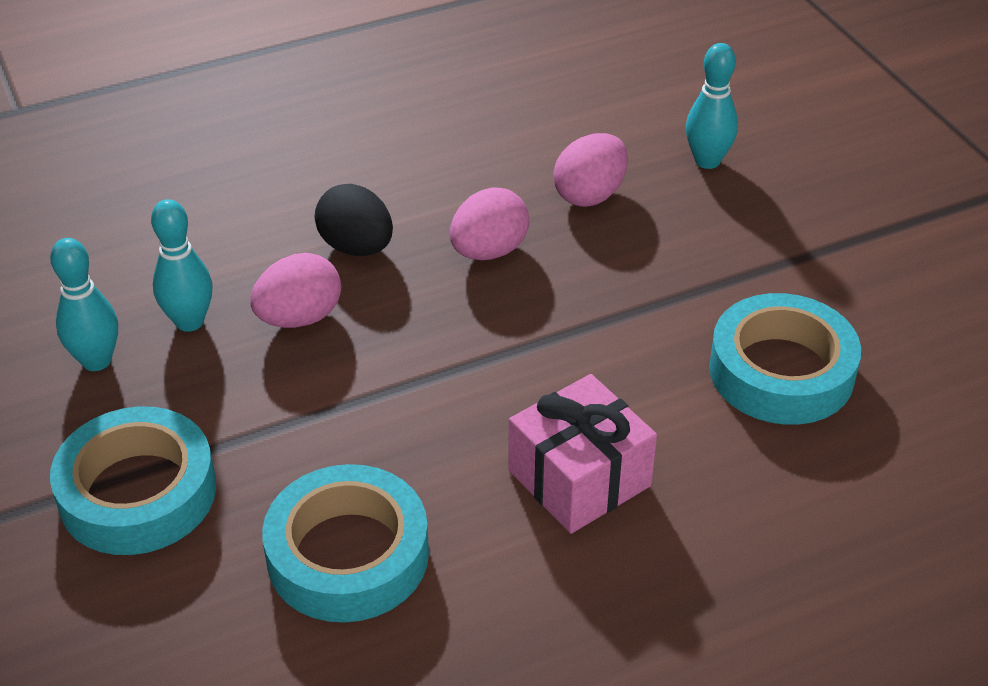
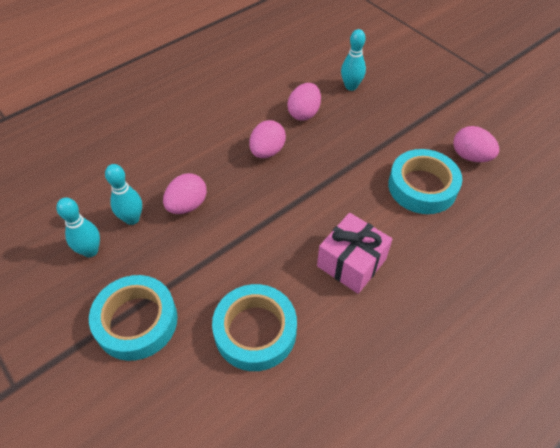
camera: 15 degrees left, 10 degrees up
black egg [315,184,393,256] -> none
none -> pink egg [453,126,499,162]

